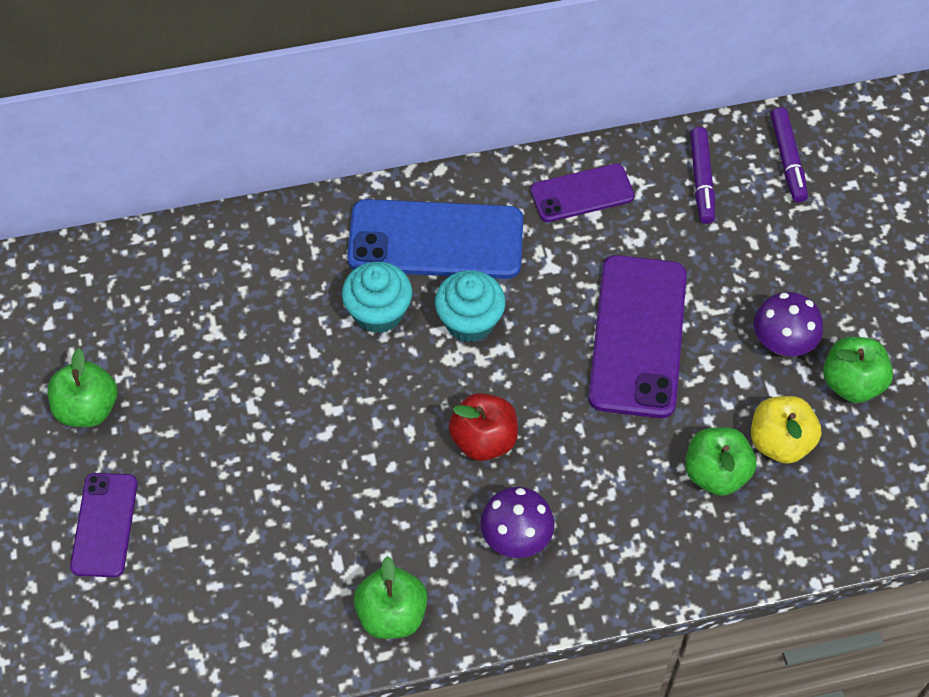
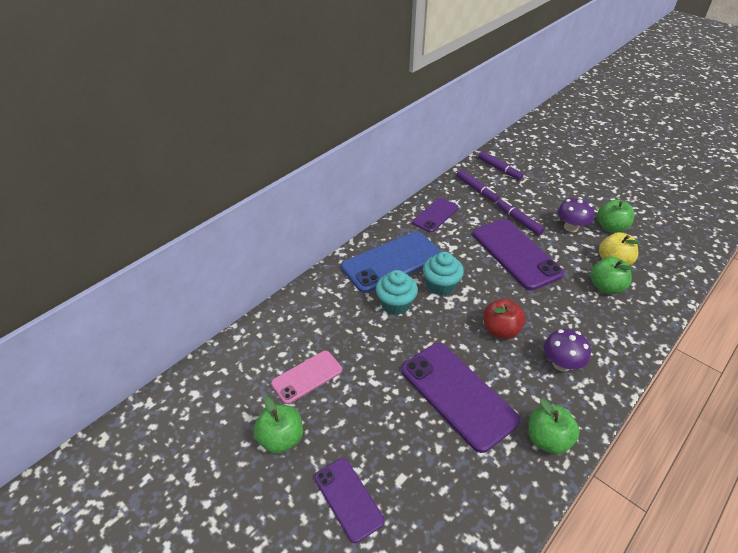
camera: 35 degrees left, 15 degrees down
none -> pink phone [271,351,342,404]
none -> purple phone [401,343,521,453]
none -> purple marker [496,199,545,236]

